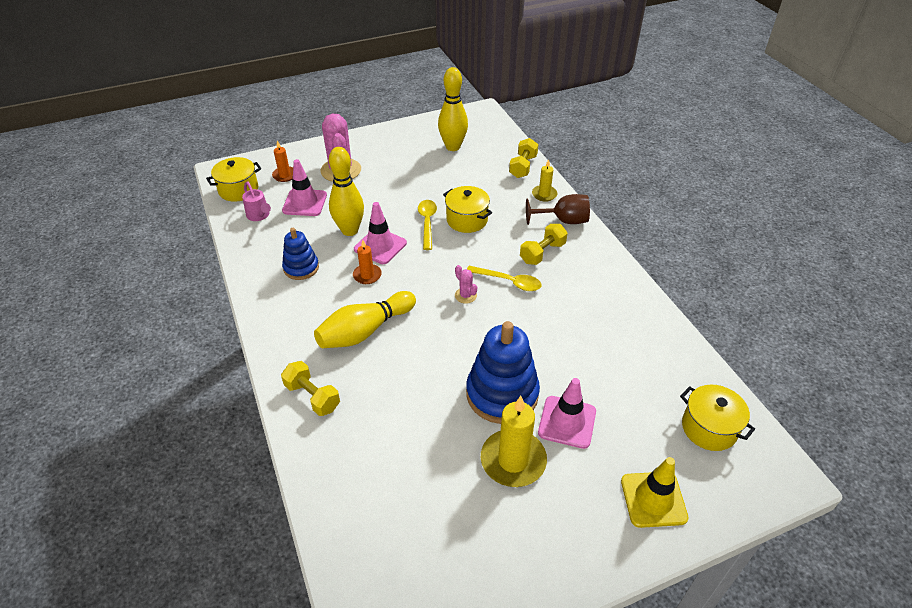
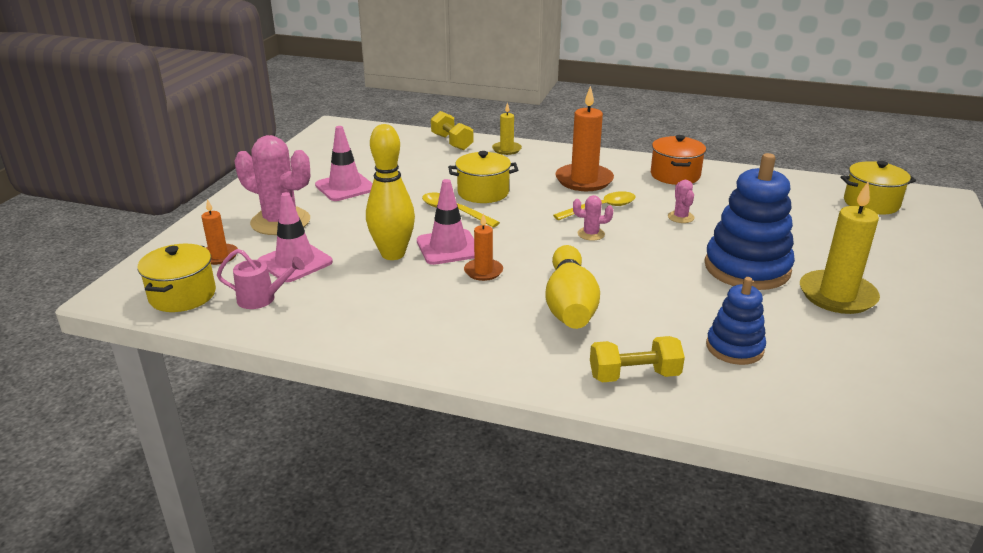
camera: 50 degrees left, 15 degrees down
blue stacking toy [282,228,319,280] -> blue stacking toy moved to [706,277,766,365]
yellow bowling pin [438,67,468,151] -> none
yellow dumbbell [520,224,568,265] -> orange candle [555,85,614,191]
brown goblet [526,194,590,225] -> none
pink traffic cone [538,378,596,449] -> pink traffic cone moved to [315,126,373,201]
yellow traffic cone [621,457,689,528] -> none
none -> orange pot [651,135,706,185]
none -> pink cactus [668,180,695,223]

